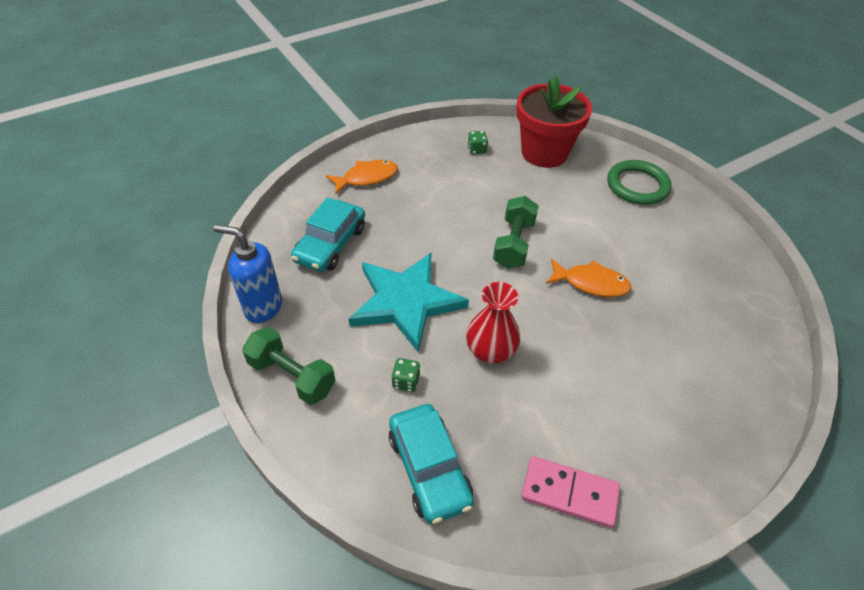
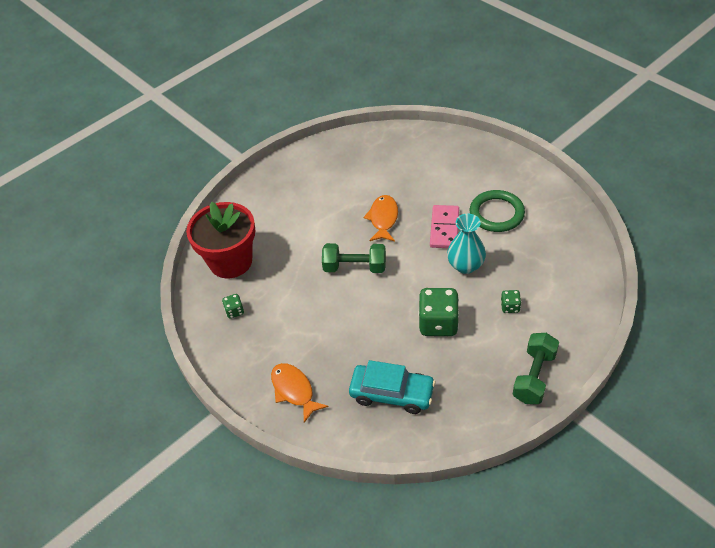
camera: 95 degrees left, 0 degrees up
blue soap dispenser [214,224,282,323] -> none
turquoise star [349,253,469,353] -> green dice [418,288,459,336]
turquoise car [389,404,474,524] -> none
red vase [466,282,520,364] -> turquoise vase [447,214,486,274]
pink domino [521,456,620,528] -> pink domino moved to [430,205,459,248]
green ring [607,160,671,205] -> green ring moved to [470,190,525,232]

